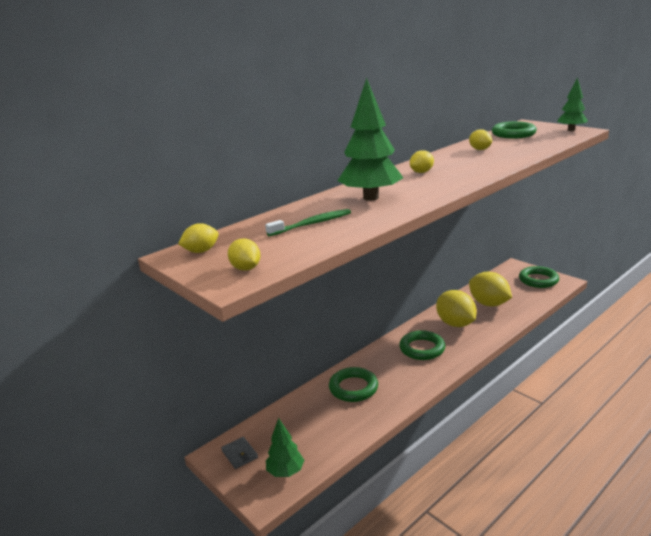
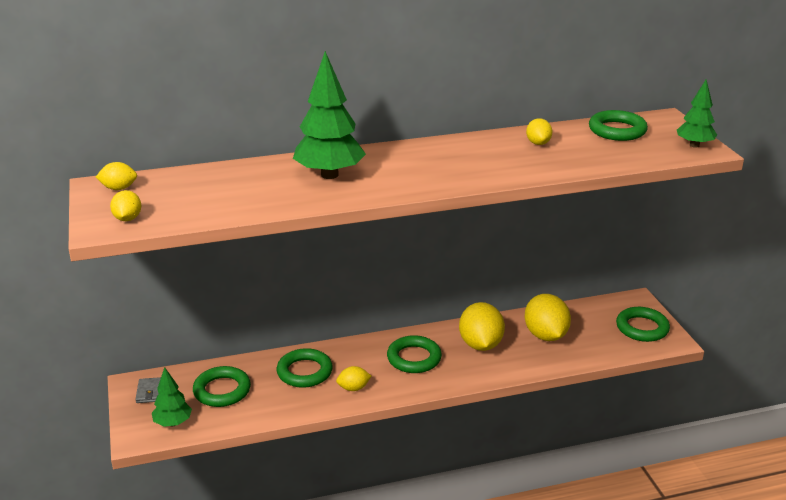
camera: 25 degrees right, 5 degrees up
green toothbrush [265,209,351,236] -> none
yellow lemon [410,150,434,173] -> yellow lemon moved to [336,366,371,391]
none -> green ring [193,366,251,407]

